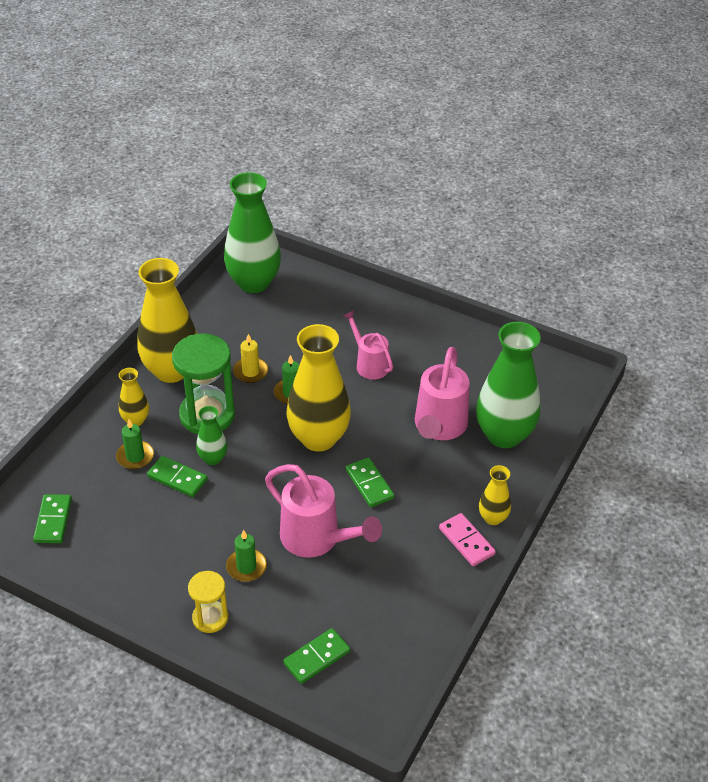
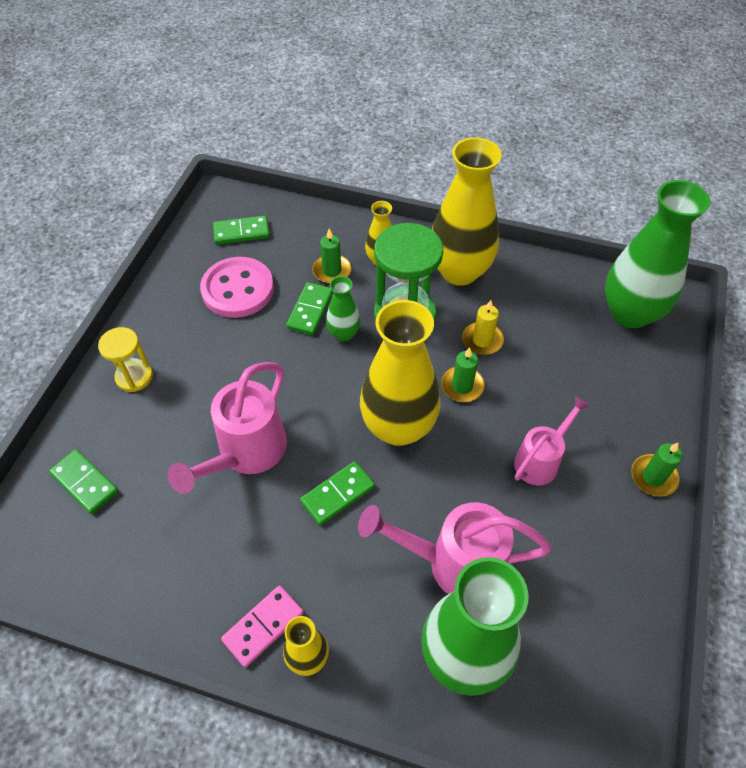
camera: 80 degrees right, 10 degrees up
green candle [226,530,267,582] -> green candle moved to [631,443,682,497]
none -> pink button [200,257,274,318]

